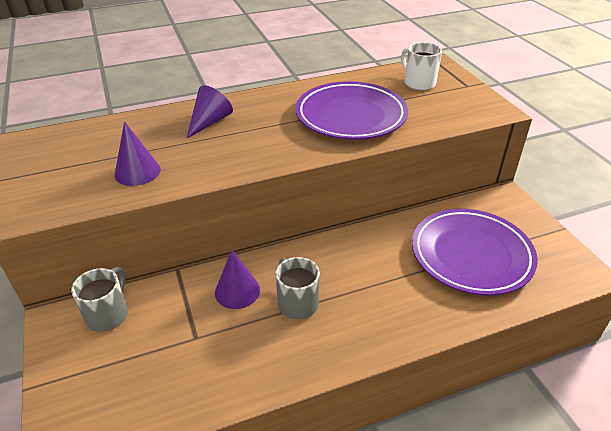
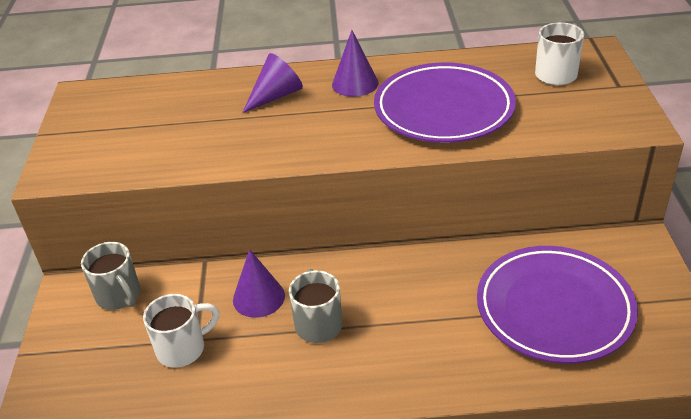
camera: 20 degrees right, 0 degrees up
grey mug [71,267,128,332] -> grey mug turned 105 degrees clockwise [81,242,140,310]
purple cone [114,121,161,186] -> purple cone moved to [332,30,379,97]
none -> white mug [143,294,219,368]

